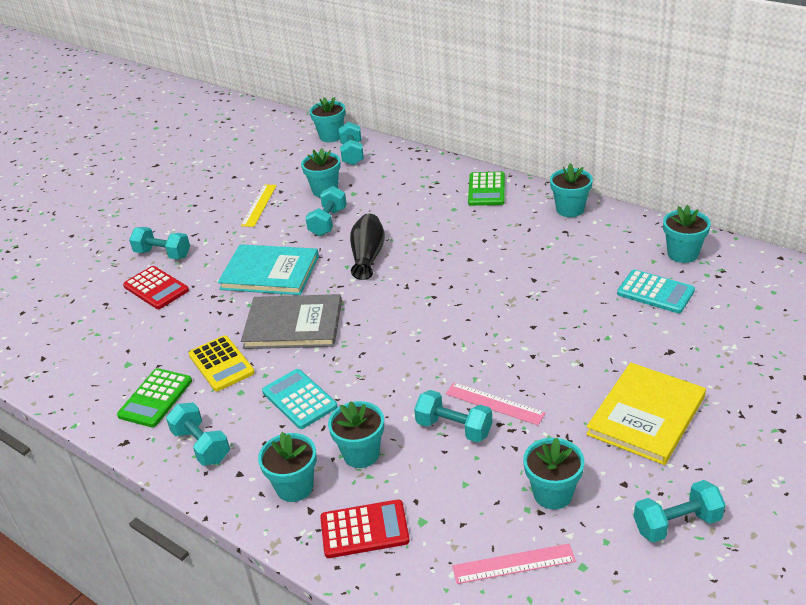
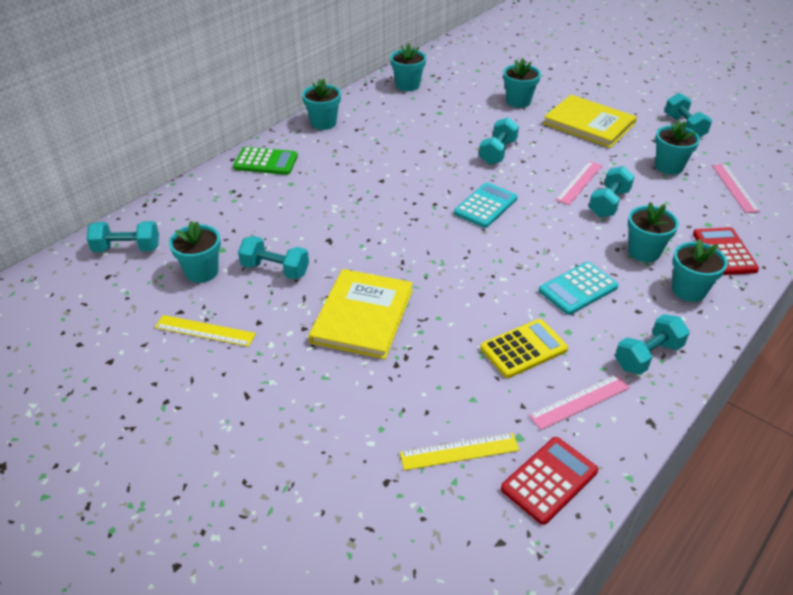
camera: 90 degrees left, 5 degrees up
green calculator [117,368,192,427] -> pink ruler [529,374,630,430]
red calculator [123,266,189,309] -> red calculator moved to [501,437,598,525]
turquoise dumbbell [129,227,190,259] -> turquoise dumbbell moved to [479,117,519,165]
turquoise book [218,244,319,295] -> yellow book [309,269,413,359]
grey book [241,294,342,349] -> none
turquoise flower pot [309,97,346,142] -> turquoise flower pot moved to [503,58,541,108]
black vase [350,213,385,280] -> none
turquoise calculator [617,270,695,313] -> turquoise calculator moved to [454,182,518,228]
none -> yellow ruler [400,433,519,471]

